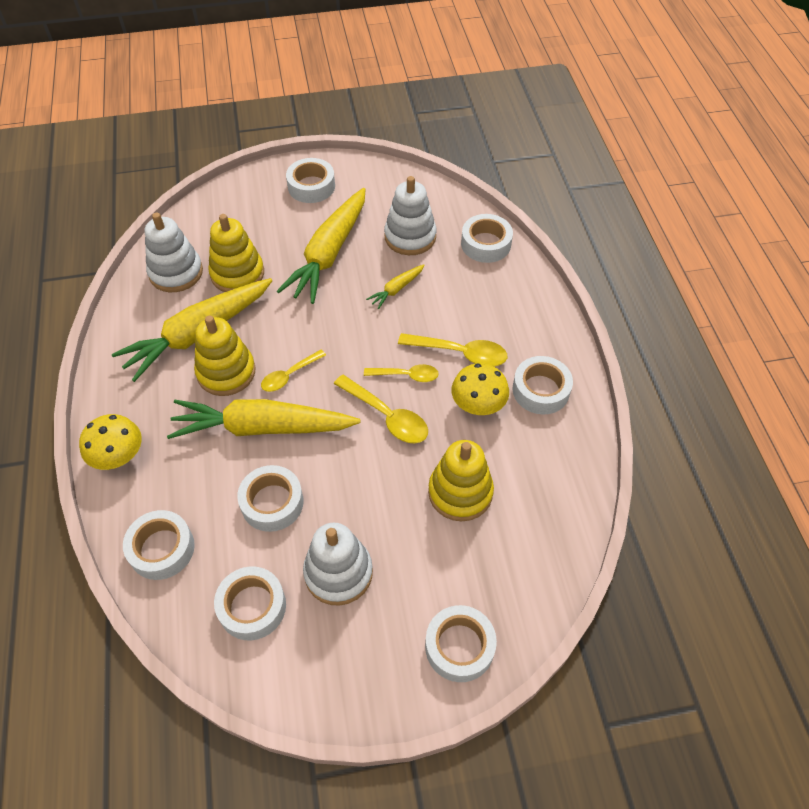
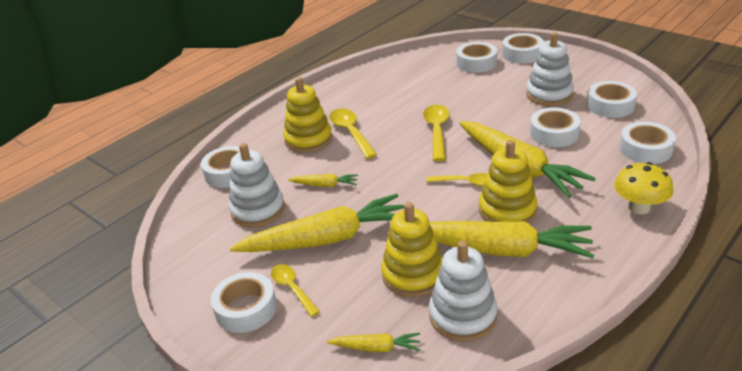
camera: 125 degrees left, 20 degrees down
yellow spoon [364,364,439,382] -> yellow spoon moved to [271,264,320,317]
yellow stacking toy [428,440,494,521] -> yellow stacking toy moved to [283,77,332,153]
yellow mushroom [452,363,509,415] -> none
white tape [512,356,573,414] -> white tape moved to [456,42,497,73]
none -> yellow carrot [327,333,420,352]

